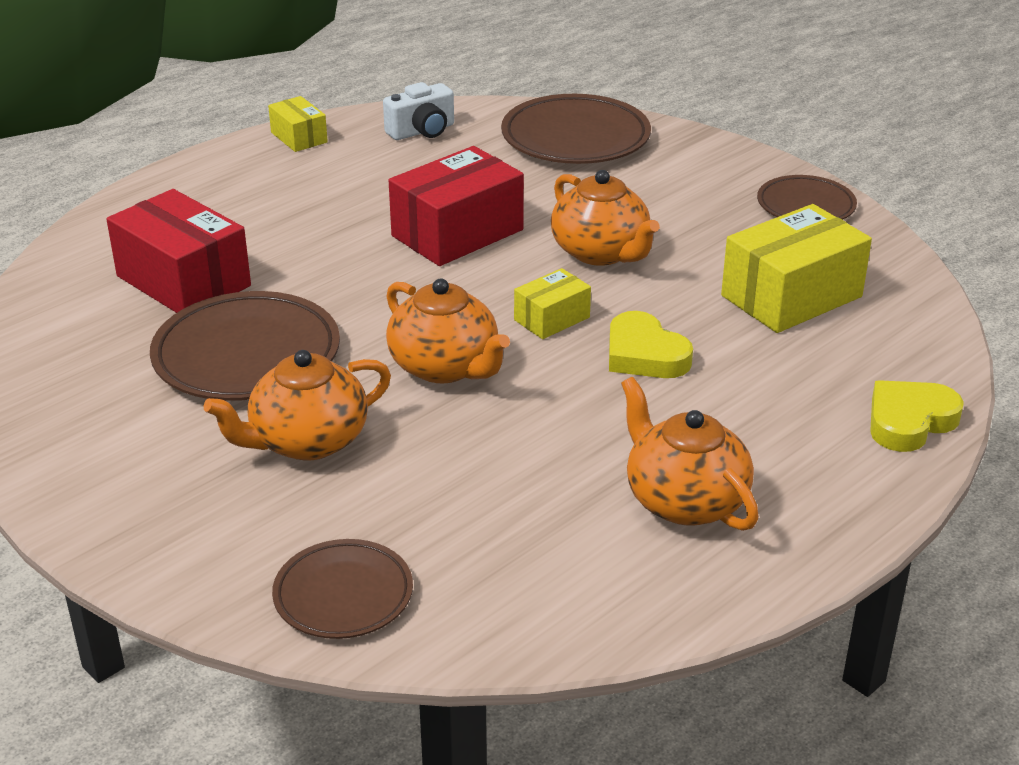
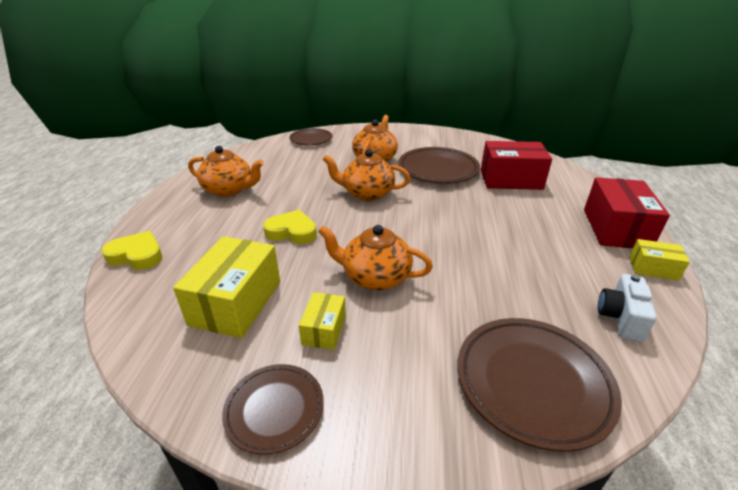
camera: 140 degrees right, 0 degrees up
red box [388,146,524,266] -> red box moved to [584,177,670,248]
yellow box [514,268,591,339] -> yellow box moved to [299,292,346,350]
yellow heart [870,380,964,452] -> yellow heart turned 90 degrees counterclockwise [101,231,162,270]

